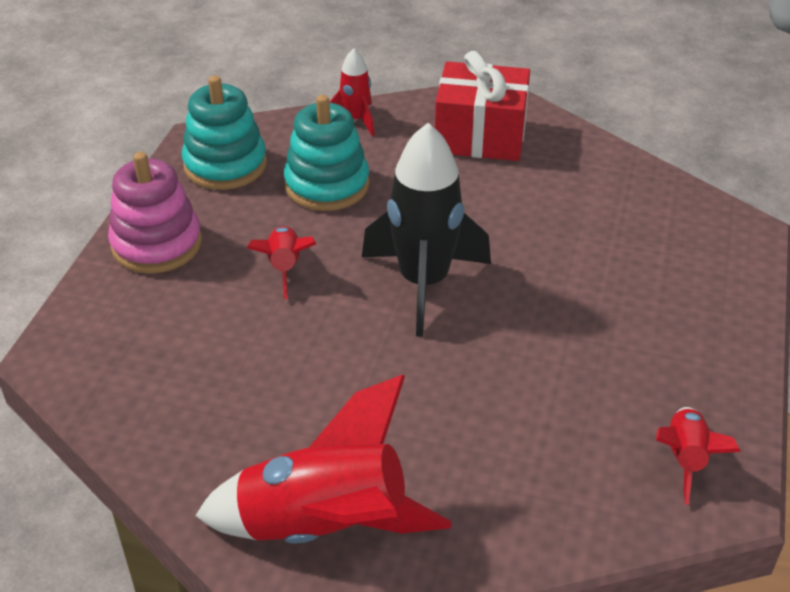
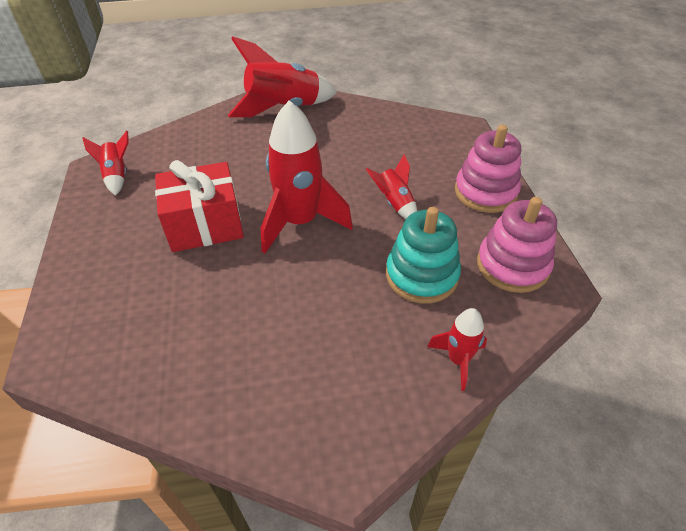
camera: 155 degrees right, 5 degrees up
turquoise stacking toy [182,75,267,190] -> pink stacking toy [477,197,557,293]
black rocket [362,123,491,337] -> red rocket [261,100,353,253]
red gift [435,51,530,161] -> red gift moved to [155,160,244,252]

